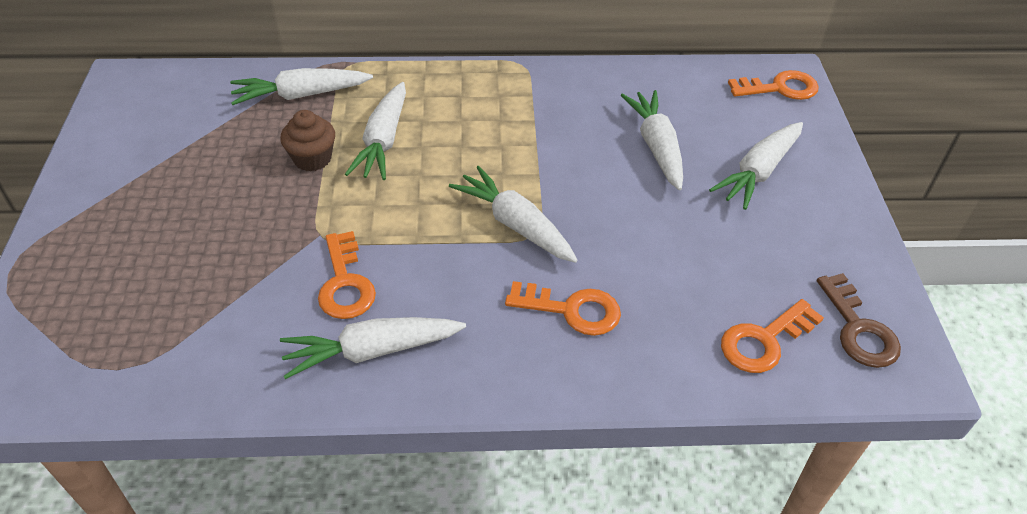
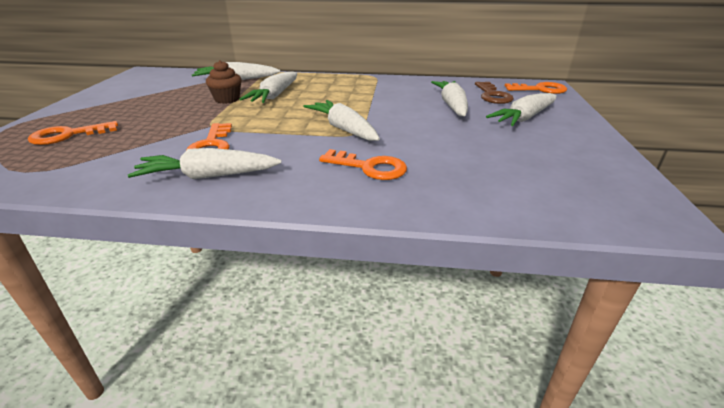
camera: 10 degrees right, 15 degrees down
orange key [721,299,824,373] -> orange key moved to [28,121,118,145]
brown key [817,273,901,368] -> brown key moved to [475,82,514,104]

